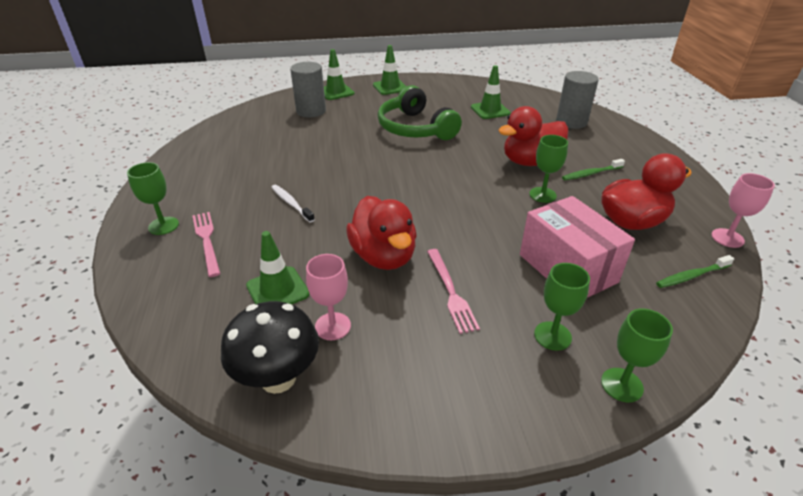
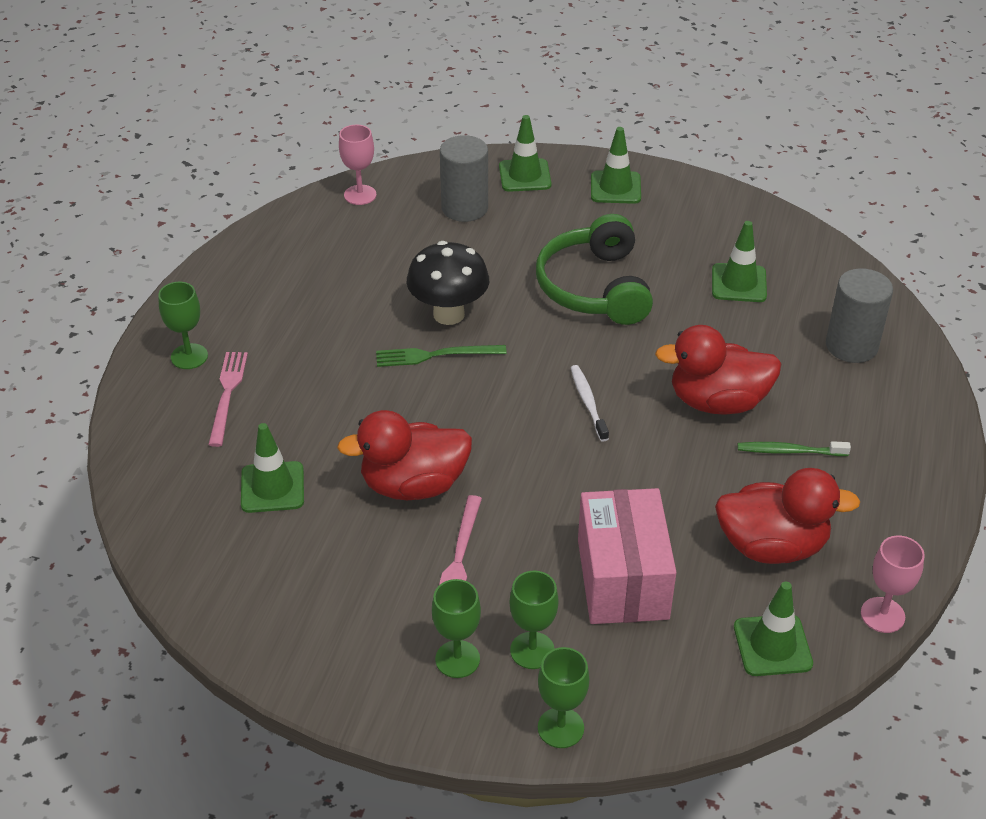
camera: 25 degrees right, 5 degrees up
black mushroom [221,301,319,394] -> black mushroom moved to [407,241,489,325]
white toothbrush [271,185,315,223] -> white toothbrush moved to [571,365,609,441]
pink goblet [306,254,351,340] -> pink goblet moved to [339,124,376,205]
red duck [346,196,417,270] -> red duck turned 75 degrees clockwise [337,410,472,500]
green goblet [529,135,568,203] -> green goblet moved to [432,579,481,678]
green toothbrush [656,255,734,288] -> green traffic cone [734,581,813,676]
none -> green fork [376,345,507,367]

